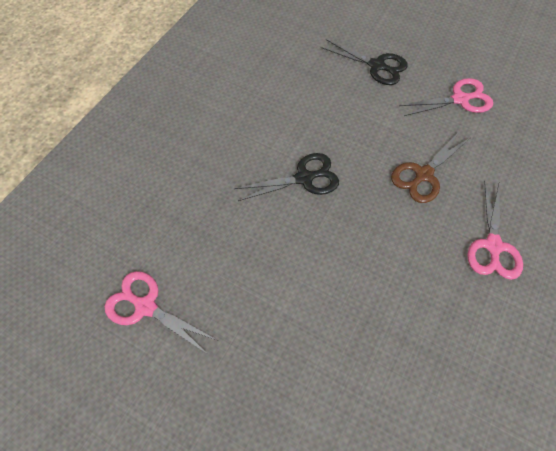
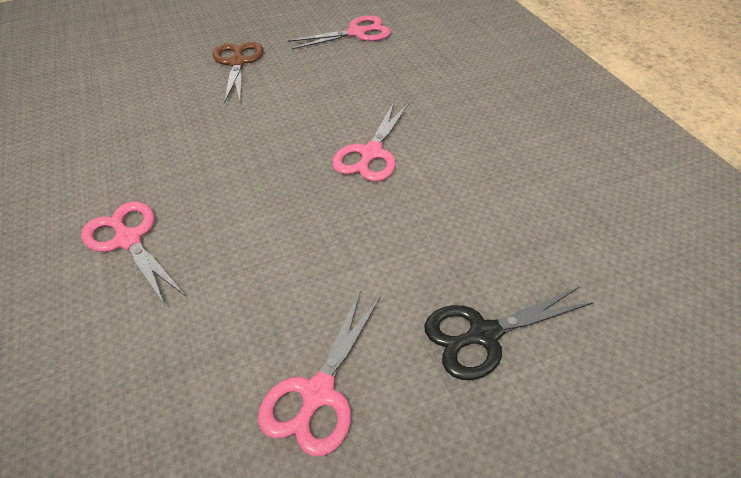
camera: 130 degrees right, 15 degrees down
black scissors [234,153,339,201] -> pink scissors [332,102,409,182]
brown scissors [391,132,470,203] -> brown scissors moved to [213,42,264,104]

